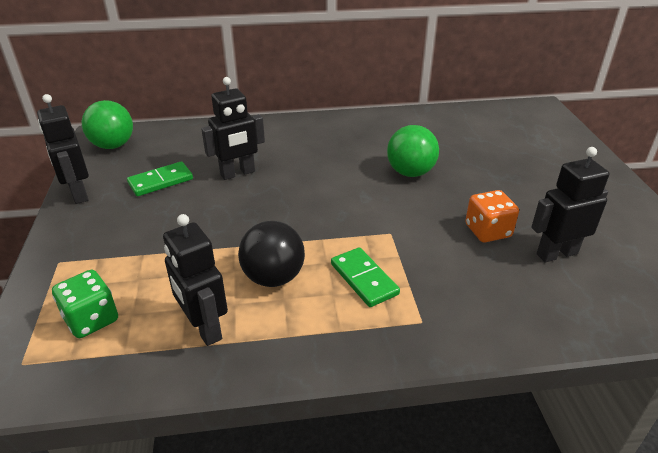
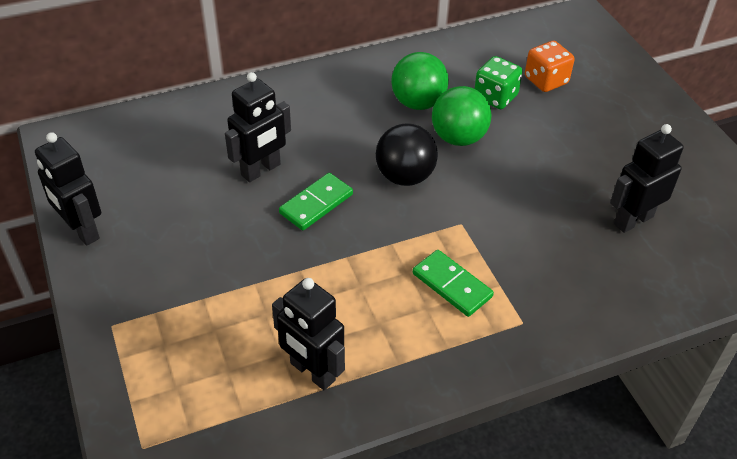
camera: 15 degrees left, 10 degrees up
green dice [52,270,118,338] -> green dice moved to [474,56,523,109]
green ball [82,100,133,149] -> green ball moved to [391,52,449,110]
green domino [127,161,193,196] -> green domino moved to [279,173,353,230]
black ball [238,221,305,287] -> black ball moved to [376,123,438,186]
orange dice [465,190,519,242] -> orange dice moved to [525,41,575,92]

